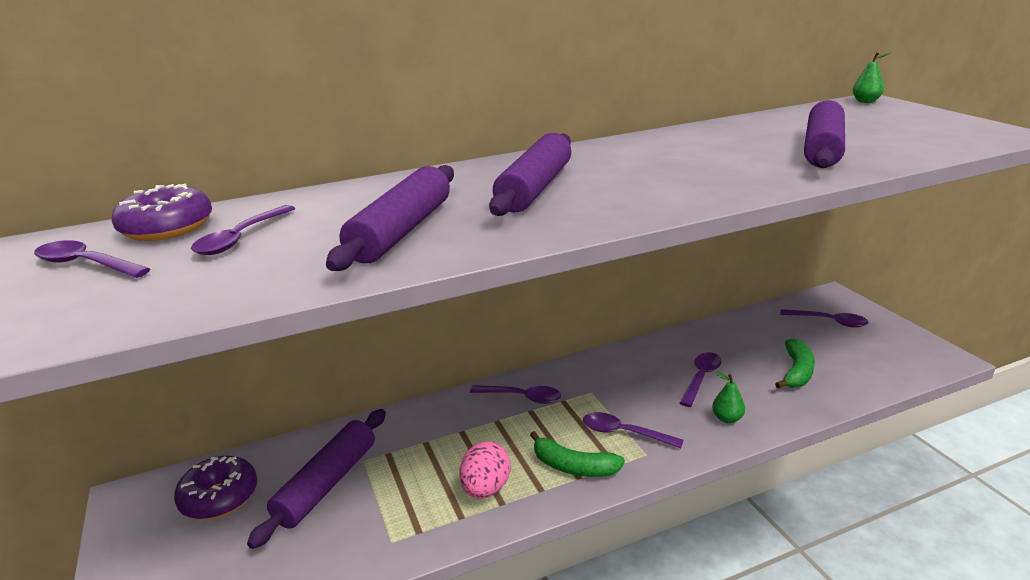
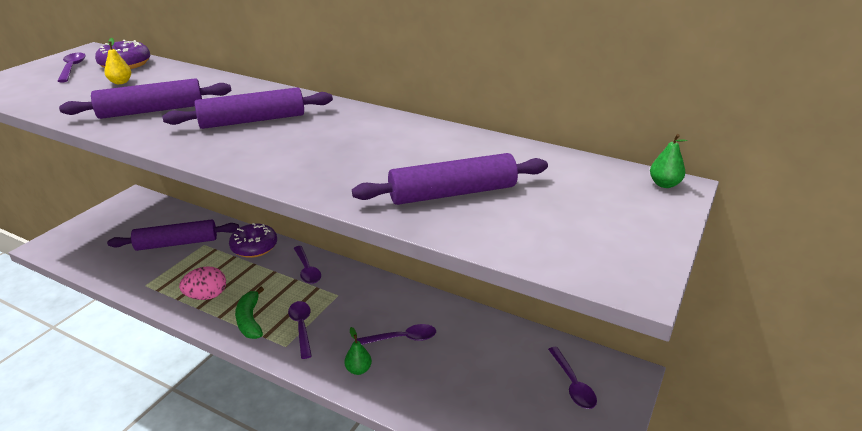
camera: 50 degrees right, 5 degrees up
purple donut [174,456,257,520] -> purple donut moved to [229,223,277,258]
purple spoon [191,205,295,255] -> yellow pear [104,38,131,84]
green banana [775,338,815,389] -> none

